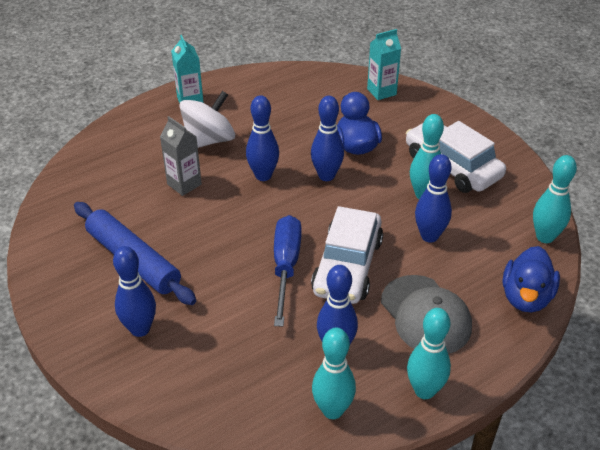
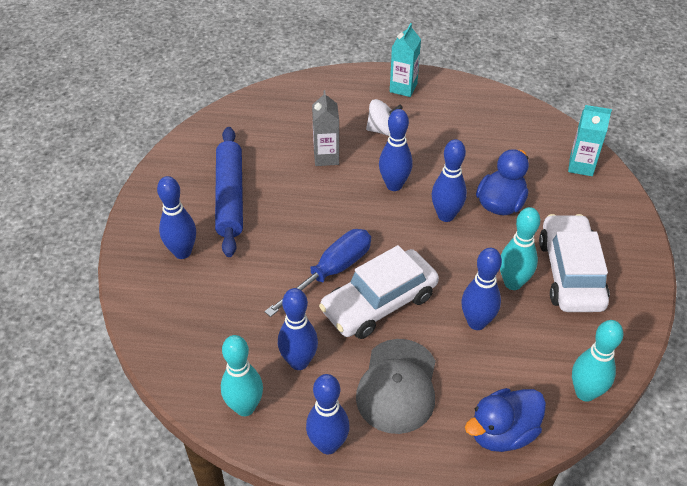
camera: 40 degrees right, 5 degrees up
white spinning top [179,91,235,148] -> white spinning top [366,99,403,136], size x0.67
turquoise bowling pin [407,308,451,399] -> blue bowling pin [306,374,349,454]

